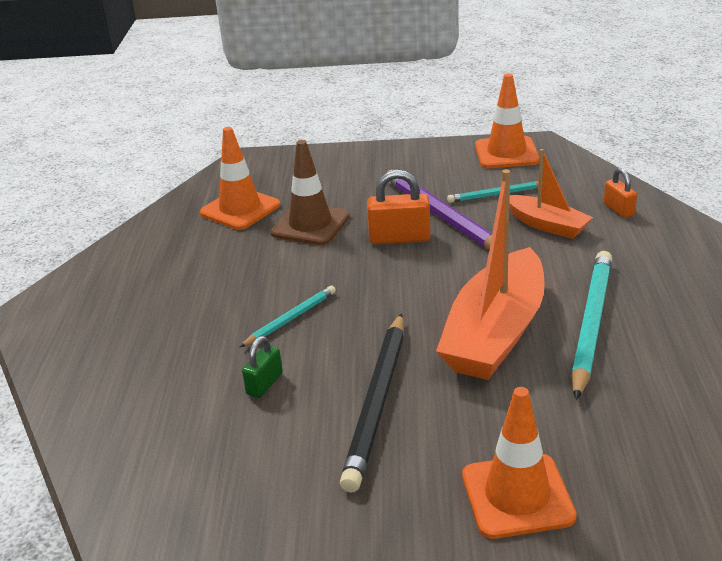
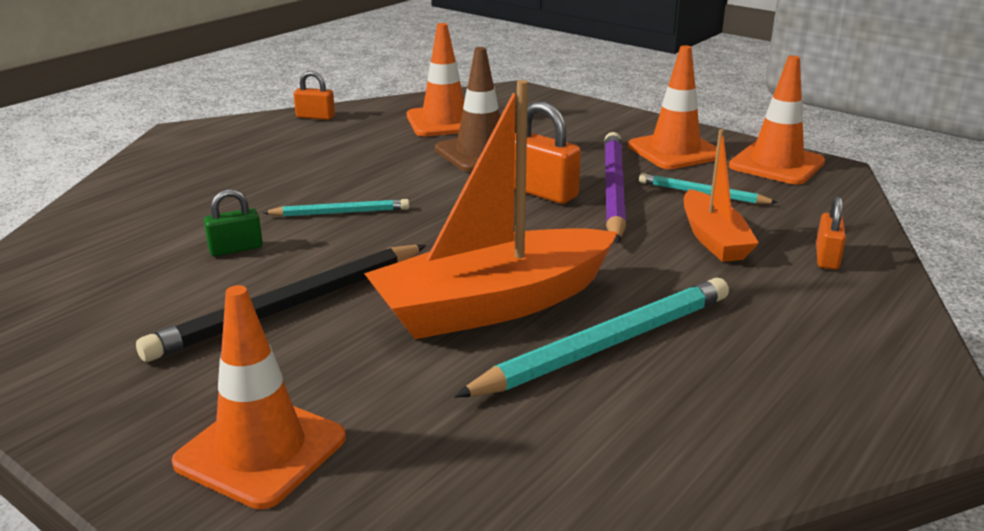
camera: 35 degrees right, 5 degrees down
none -> orange padlock [294,70,335,120]
none -> orange traffic cone [628,45,717,169]

